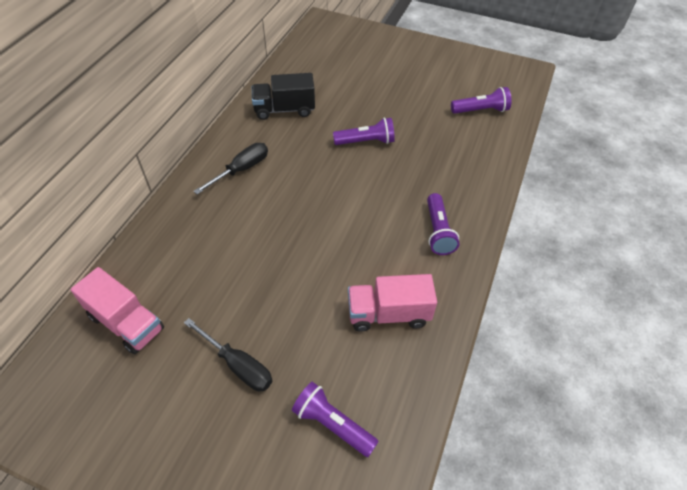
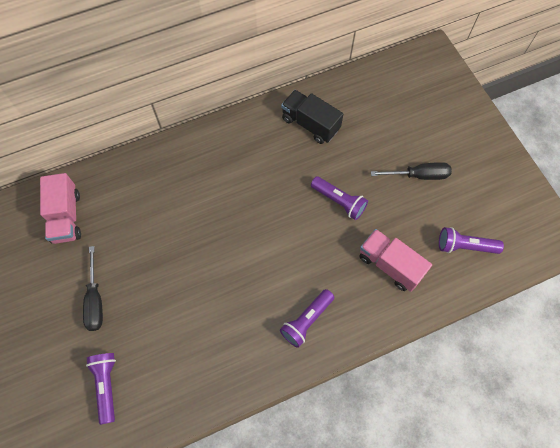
camera: 45 degrees right, 15 degrees up
black screwdriver [194,143,268,194] -> black screwdriver moved to [371,162,452,180]
pink truck [348,274,437,332] -> pink truck moved to [359,229,432,292]
purple flashlight [451,87,512,114] -> purple flashlight turned 150 degrees clockwise [439,227,504,254]

